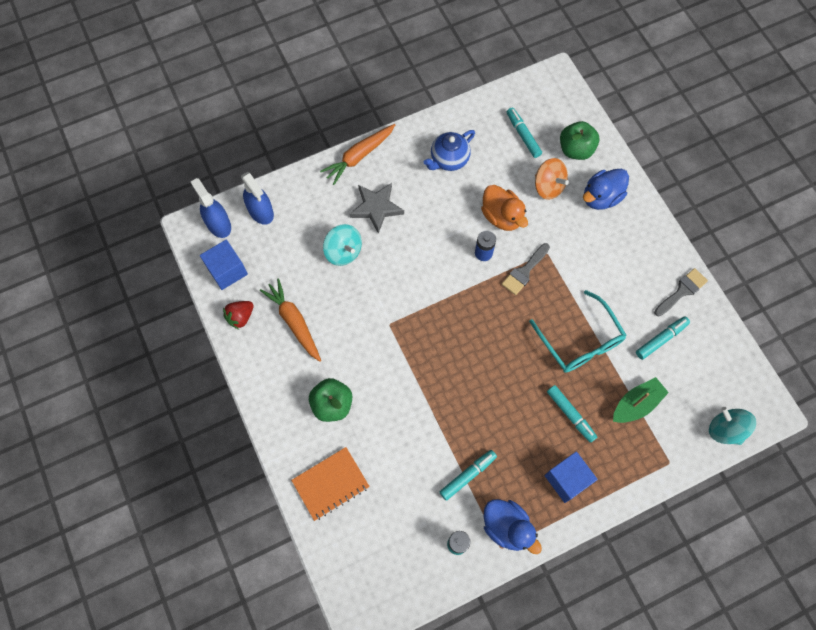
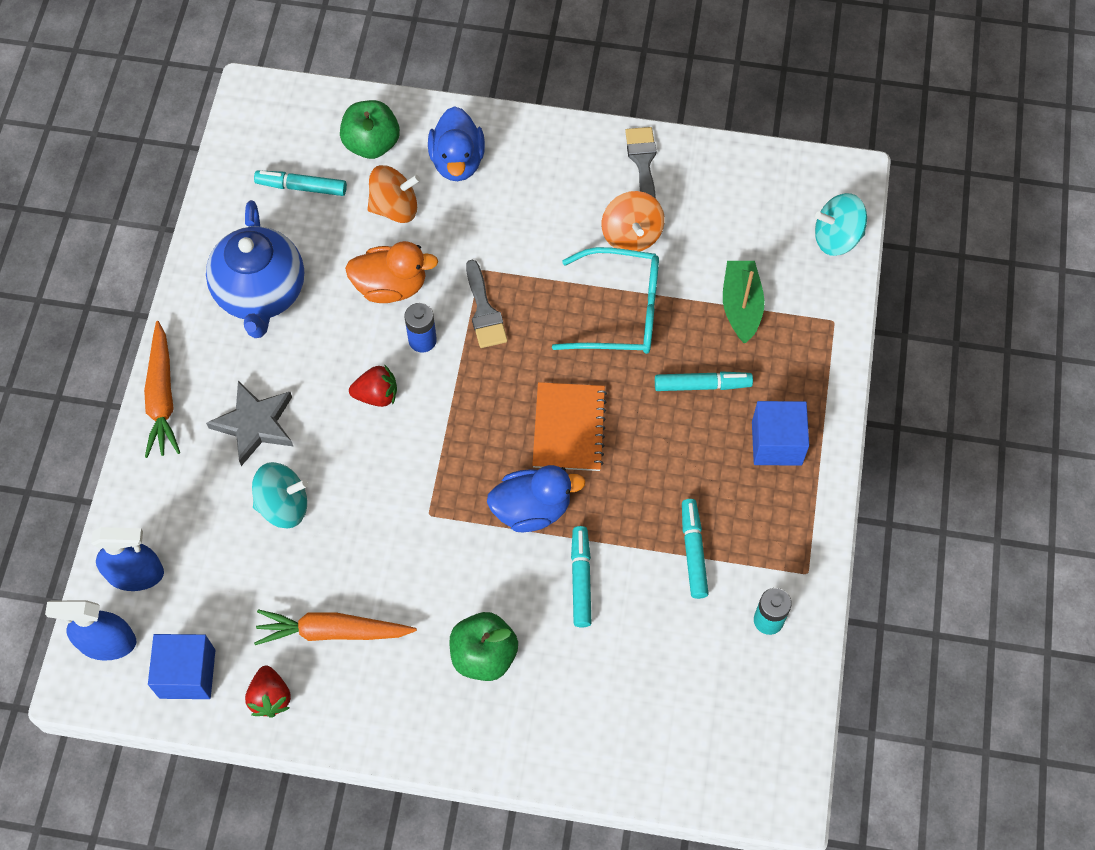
camera: 55 degrees left, 5 degrees down
orange notebook [291,447,370,521] -> orange notebook moved to [532,382,607,471]
blue teapot [424,130,475,171] -> blue teapot [206,200,304,338], size x1.52
blue duck [483,499,542,554] -> blue duck moved to [487,465,586,532]
turquoise marker [636,316,690,360] -> turquoise marker moved to [571,526,591,627]
none -> red strawberry [349,364,397,407]
none -> orange spinning top [602,191,665,252]

